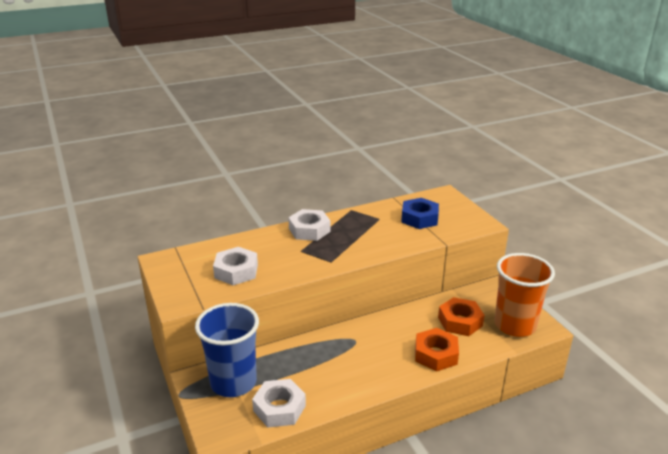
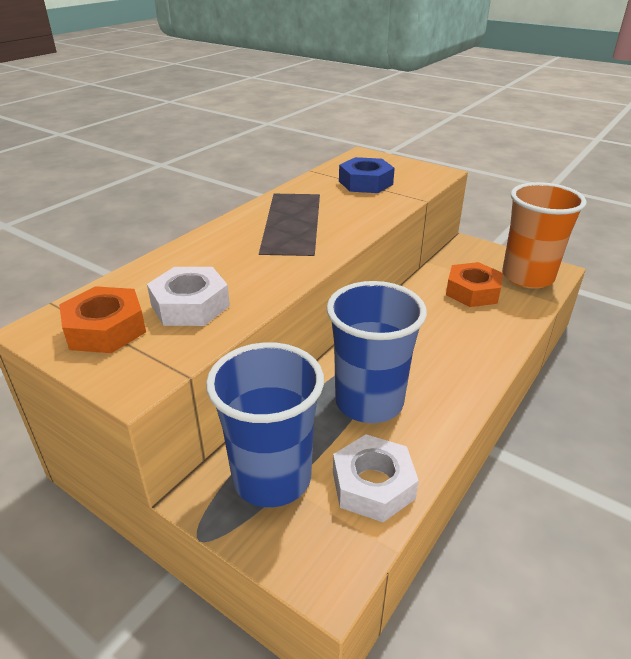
camera: 30 degrees left, 5 degrees up
white nut [288,209,330,241] -> none
orange nut [415,328,459,372] -> orange nut moved to [59,286,146,353]
none -> blue cup [327,281,427,423]

